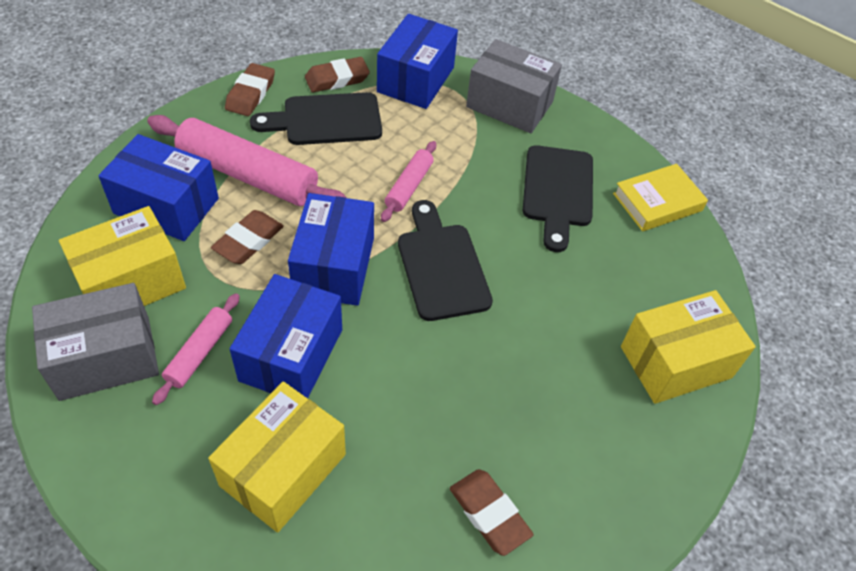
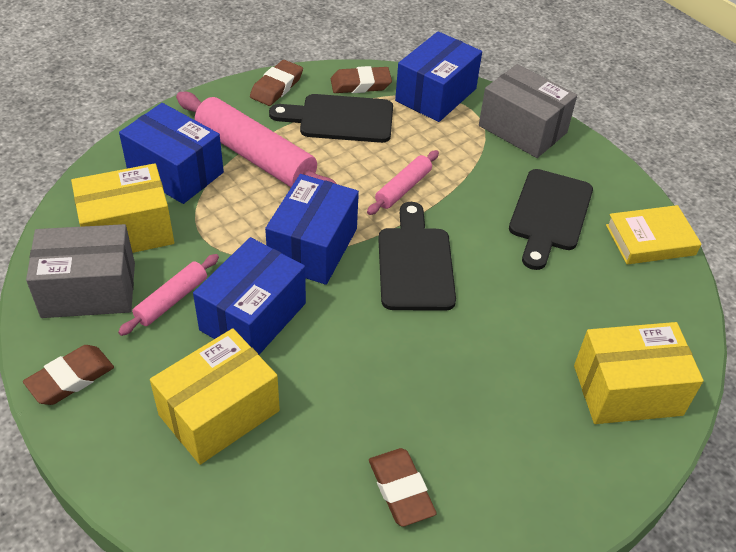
camera: 15 degrees right, 5 degrees down
brown eraser [211,210,284,264] -> brown eraser moved to [23,345,114,405]

